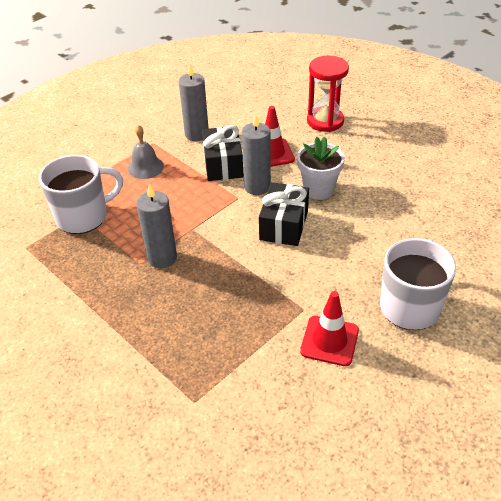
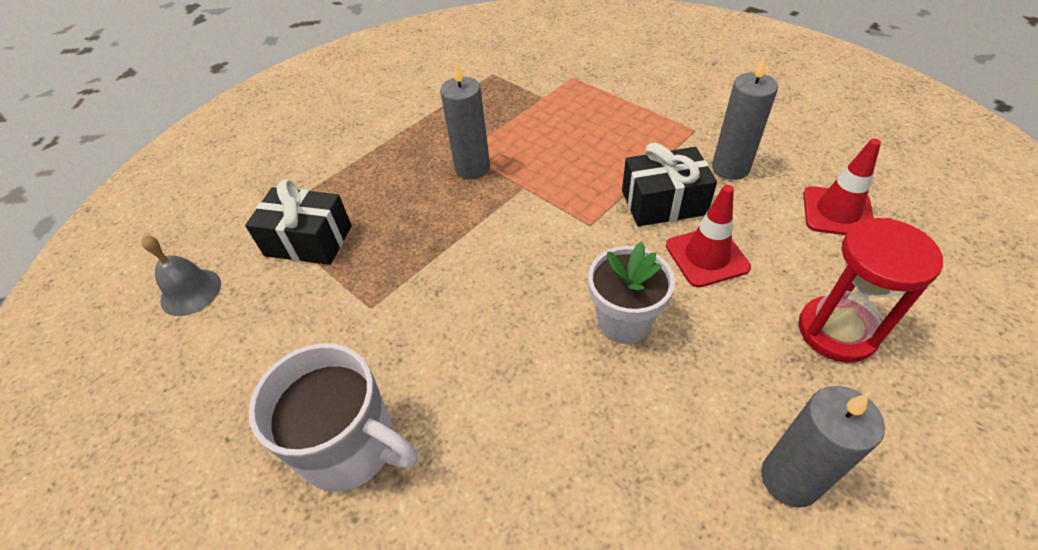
camera: 90 degrees right, 5 degrees up
white mug [39,155,123,234] -> none
grey bell [128,125,164,179] -> grey bell moved to [141,235,221,316]
grey candle [242,114,271,195] -> grey candle moved to [761,386,885,508]
black gift [259,182,309,246] -> black gift moved to [245,179,352,265]
red traffic cone [300,291,359,366] -> red traffic cone moved to [803,139,881,235]

